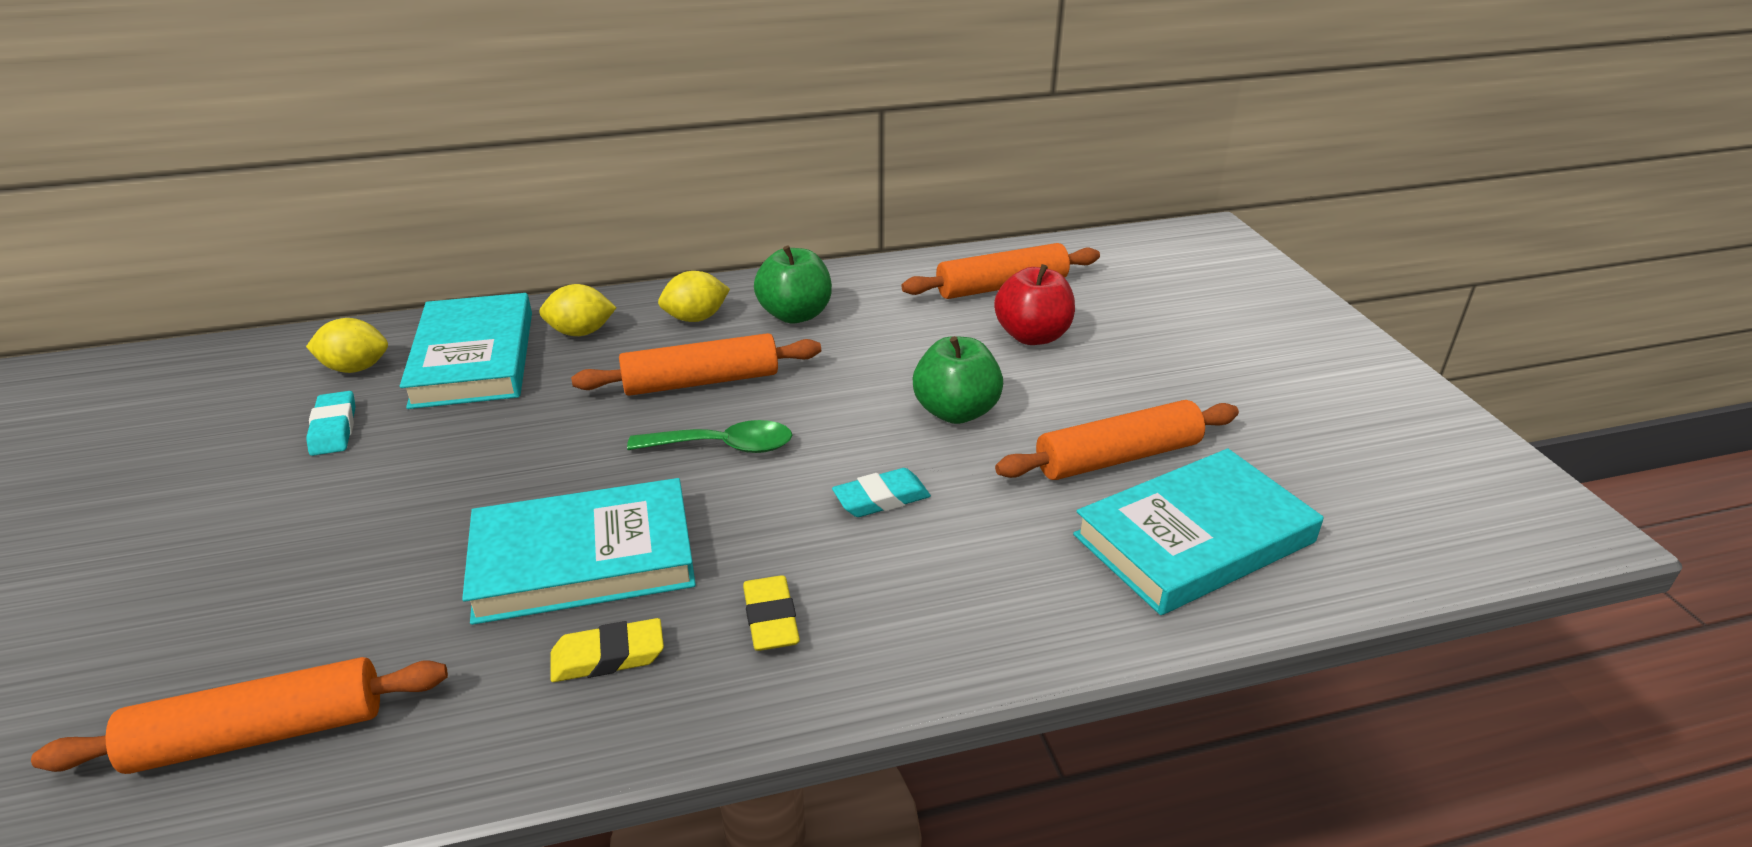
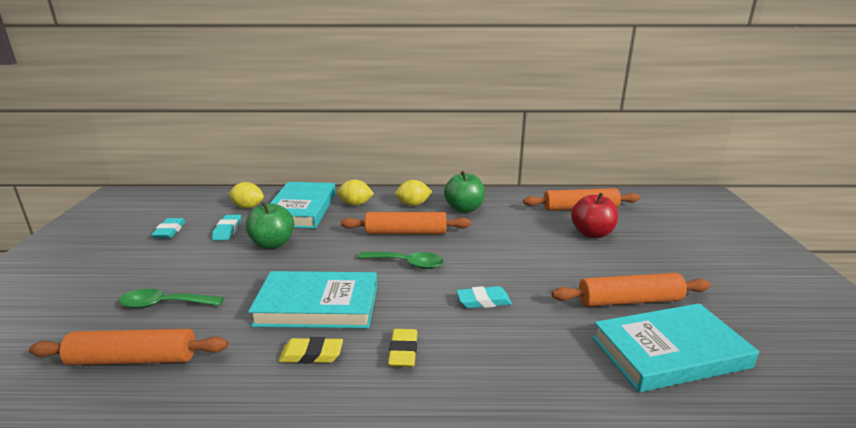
camera: 15 degrees right, 10 degrees down
green apple [913,336,1003,424] -> green apple moved to [245,202,294,249]
none -> green spoon [119,289,224,308]
none -> turquoise eraser [151,218,186,239]

